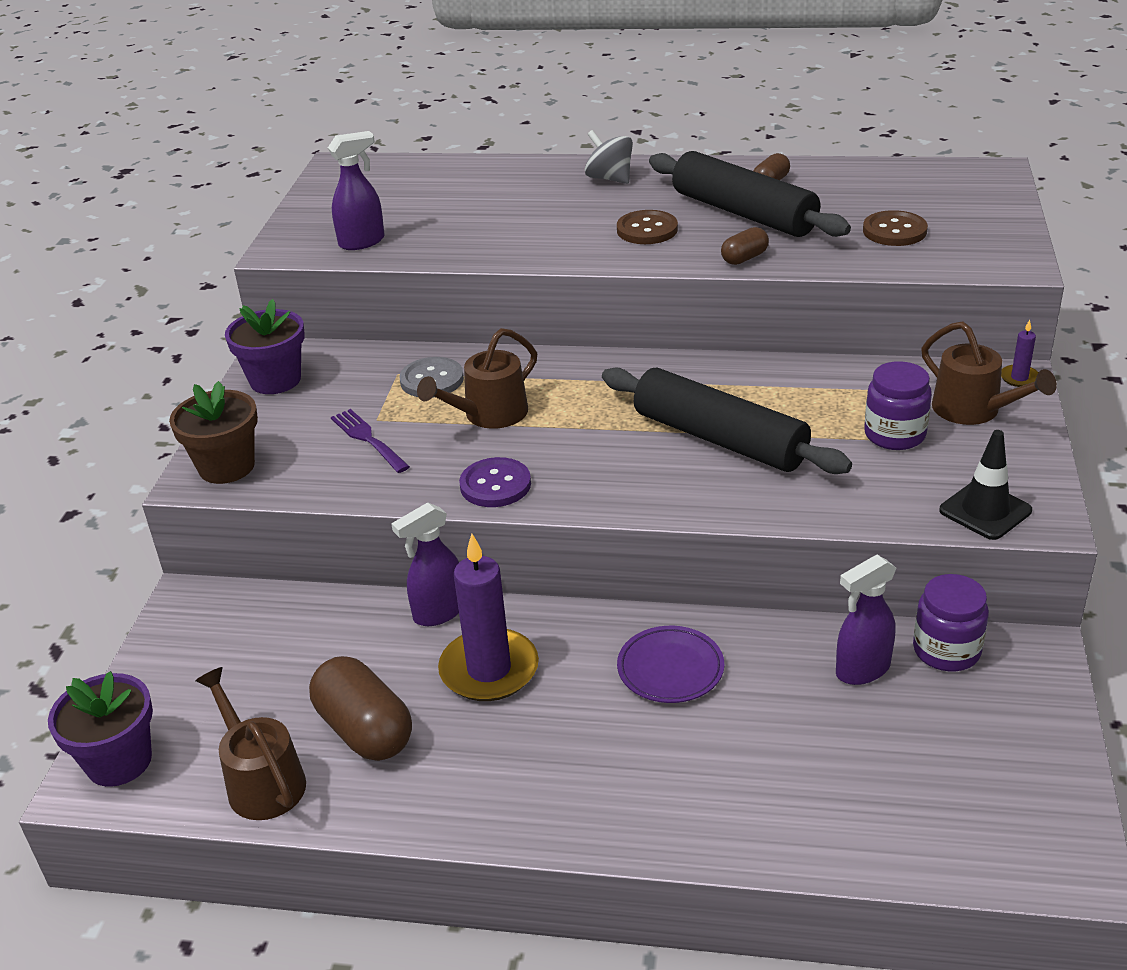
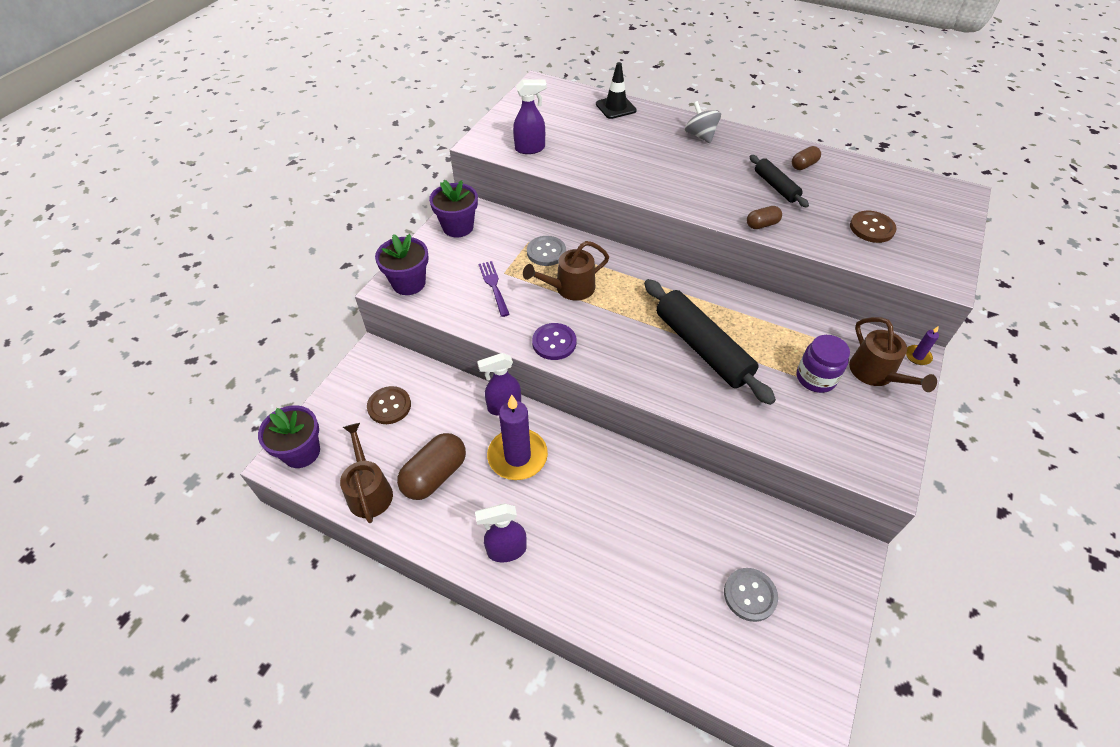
camera: 15 degrees right, 15 degrees up
brown flower pot [169,381,258,484] -> purple flower pot [375,234,429,295]
brown capsule [309,656,412,761] -> brown capsule turned 60 degrees clockwise [397,433,466,500]
brown button [617,210,678,244] -> brown button moved to [367,386,411,424]
purple plate [617,626,724,703] -> none
black rolling pin [649,151,851,237] -> black rolling pin [750,155,809,208], size x0.54
purple spray bottle [836,555,896,685] -> purple spray bottle moved to [475,503,527,562]
purple jar [913,574,989,671] -> none
black traffic cone [939,430,1032,540] -> black traffic cone moved to [596,62,637,119]
none -> grey button [724,568,778,622]

